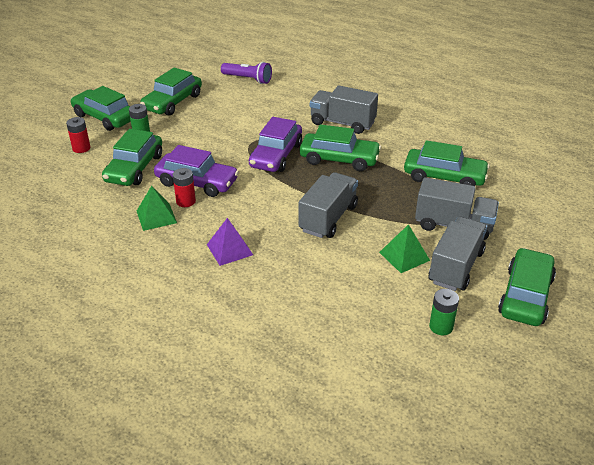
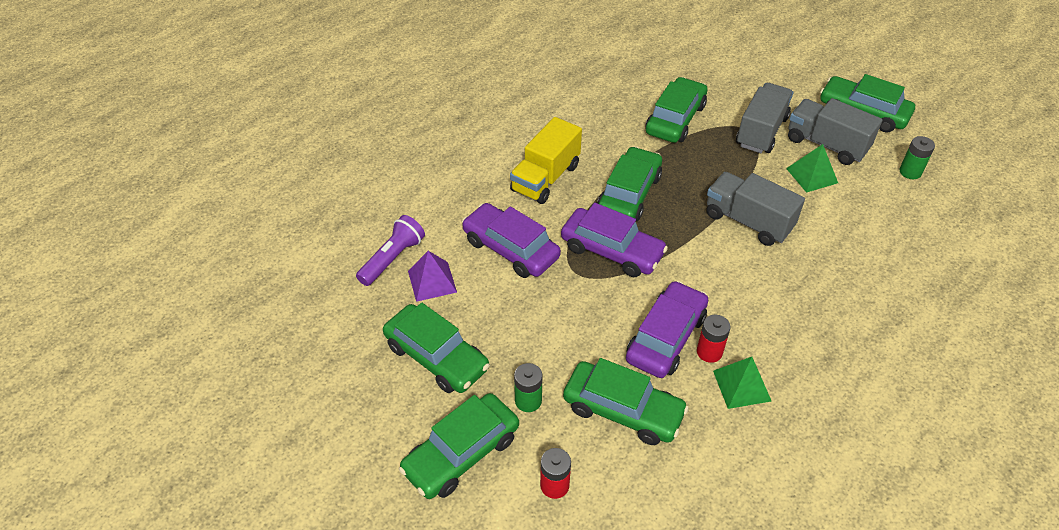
camera: 80 degrees left, 10 degrees up
purple pyramid [207,218,253,266] -> purple pyramid moved to [408,251,457,302]
grey truck [310,85,378,134] -> yellow truck [510,117,582,204]
none -> purple car [462,203,561,278]

